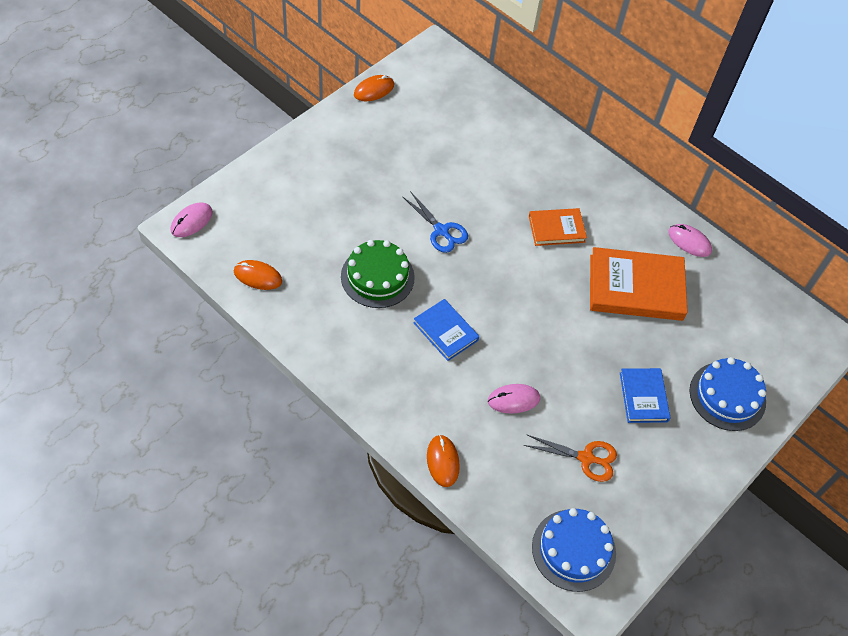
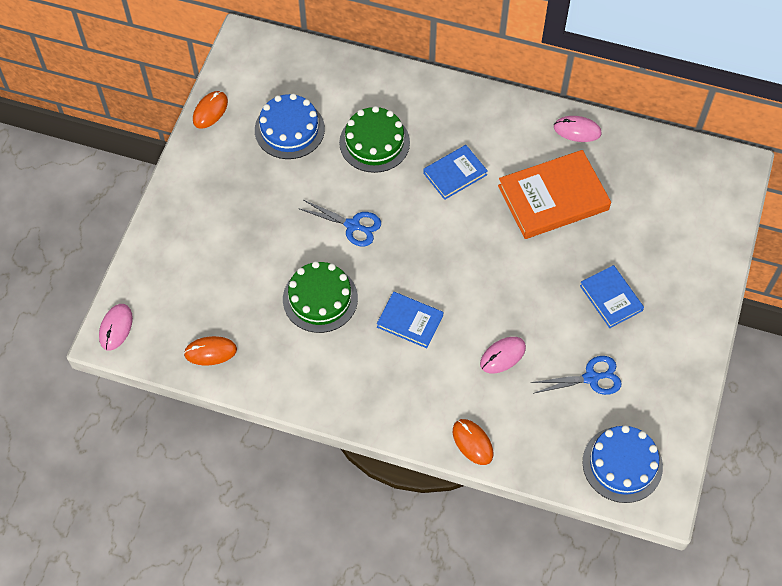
camera: 20 degrees left, 5 degrees up
orange scissors [523,434,617,482] -> blue scissors [531,356,622,395]
orange book [529,208,587,246] -> blue book [423,145,488,200]
blue cake [690,357,766,431] -> blue cake moved to [255,93,325,159]
none -> green cake [339,106,410,173]

